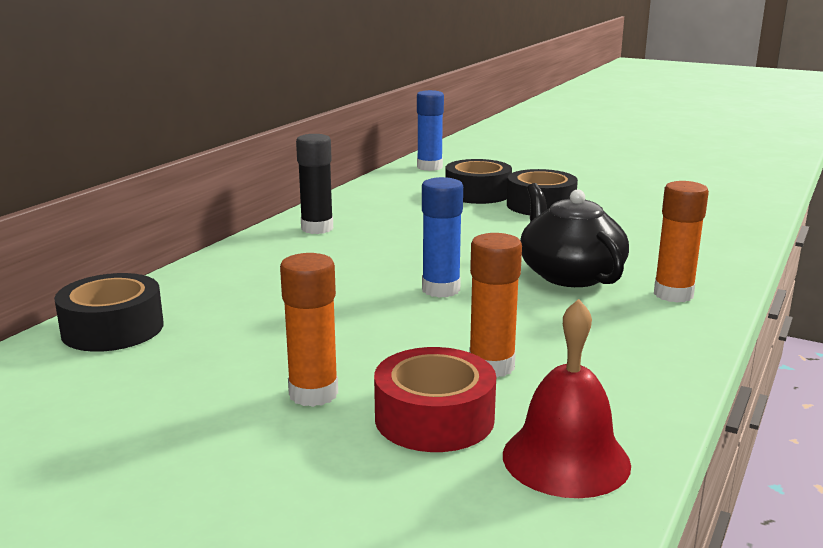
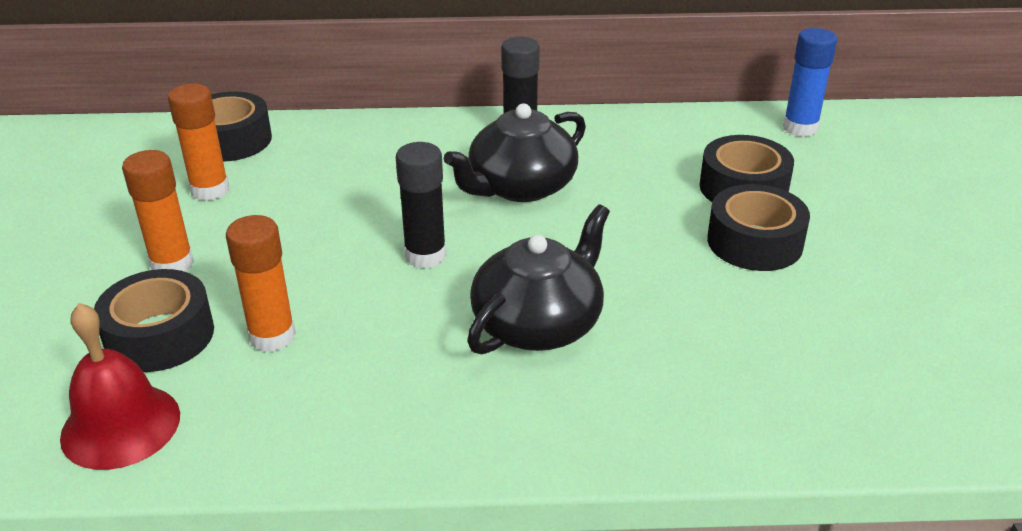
camera: 60 degrees right, 15 degrees up
red tape [374,347,496,452] -> black tape [94,269,214,372]
blue glue stick [422,177,463,298] -> black glue stick [396,142,446,269]
orange glue stick [654,181,709,303] -> orange glue stick moved to [168,84,229,201]
none -> black teapot [444,103,586,202]

